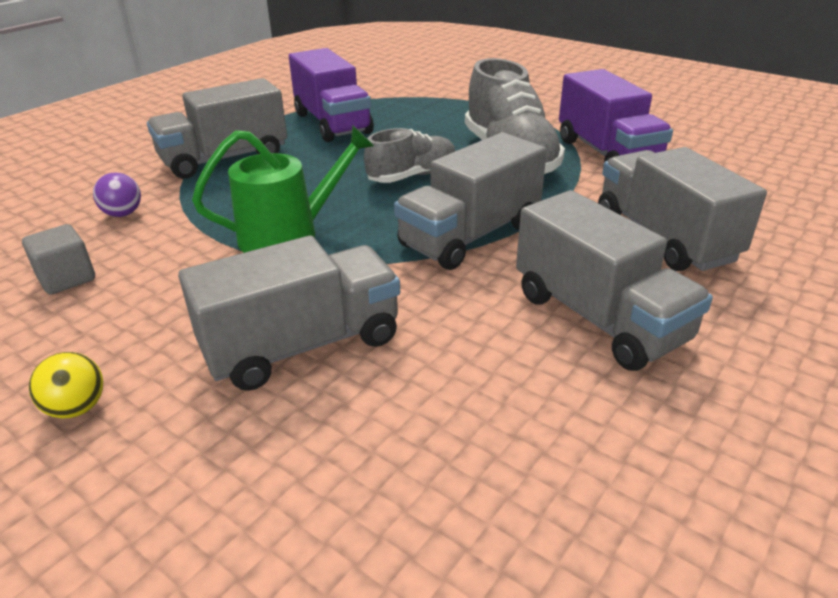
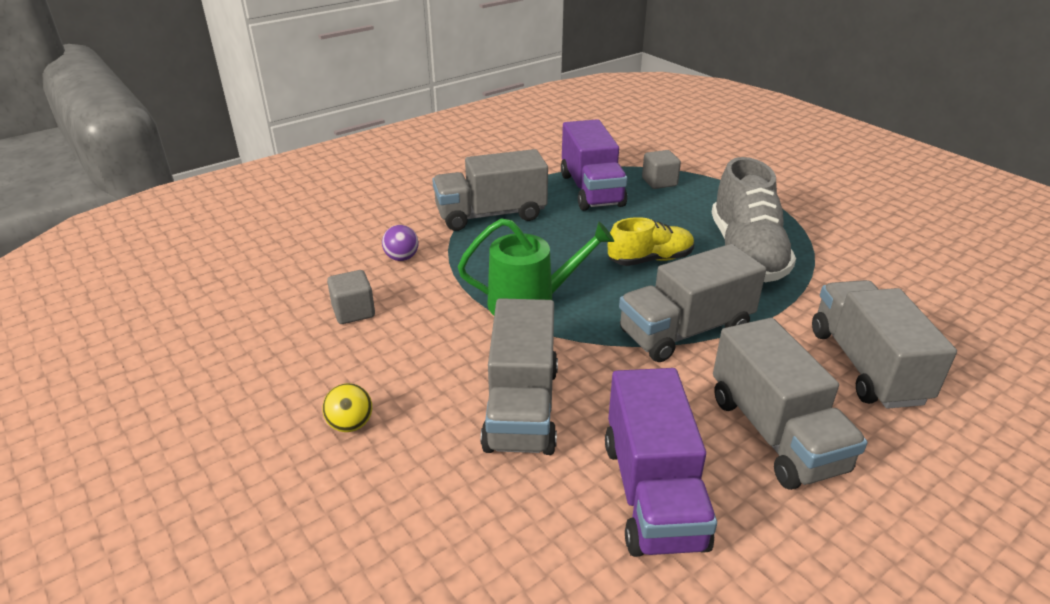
camera: 15 degrees right, 0 degrees up
grey truck [178,235,400,391] -> grey truck turned 105 degrees clockwise [481,298,558,455]
grey shoe [364,128,455,183] -> yellow shoe [608,217,694,266]
purple truck [559,69,673,162] -> purple truck moved to [605,368,717,557]
none -> grey cube [642,150,681,189]

